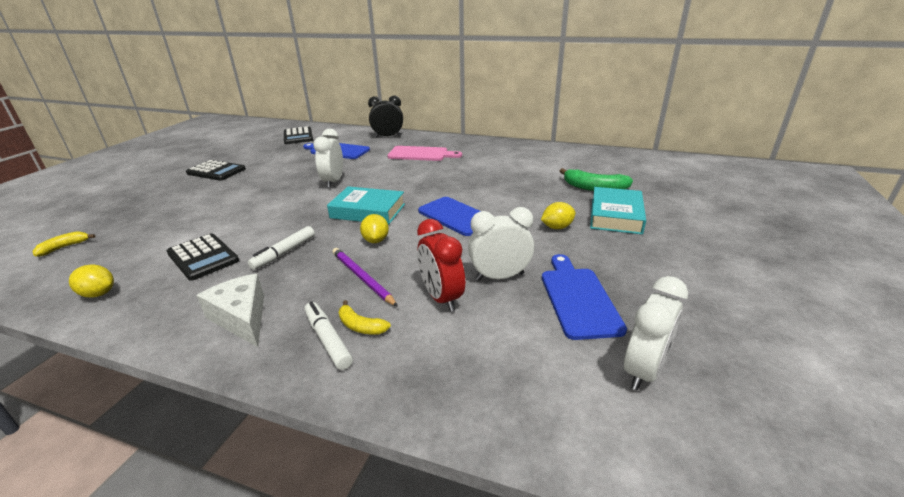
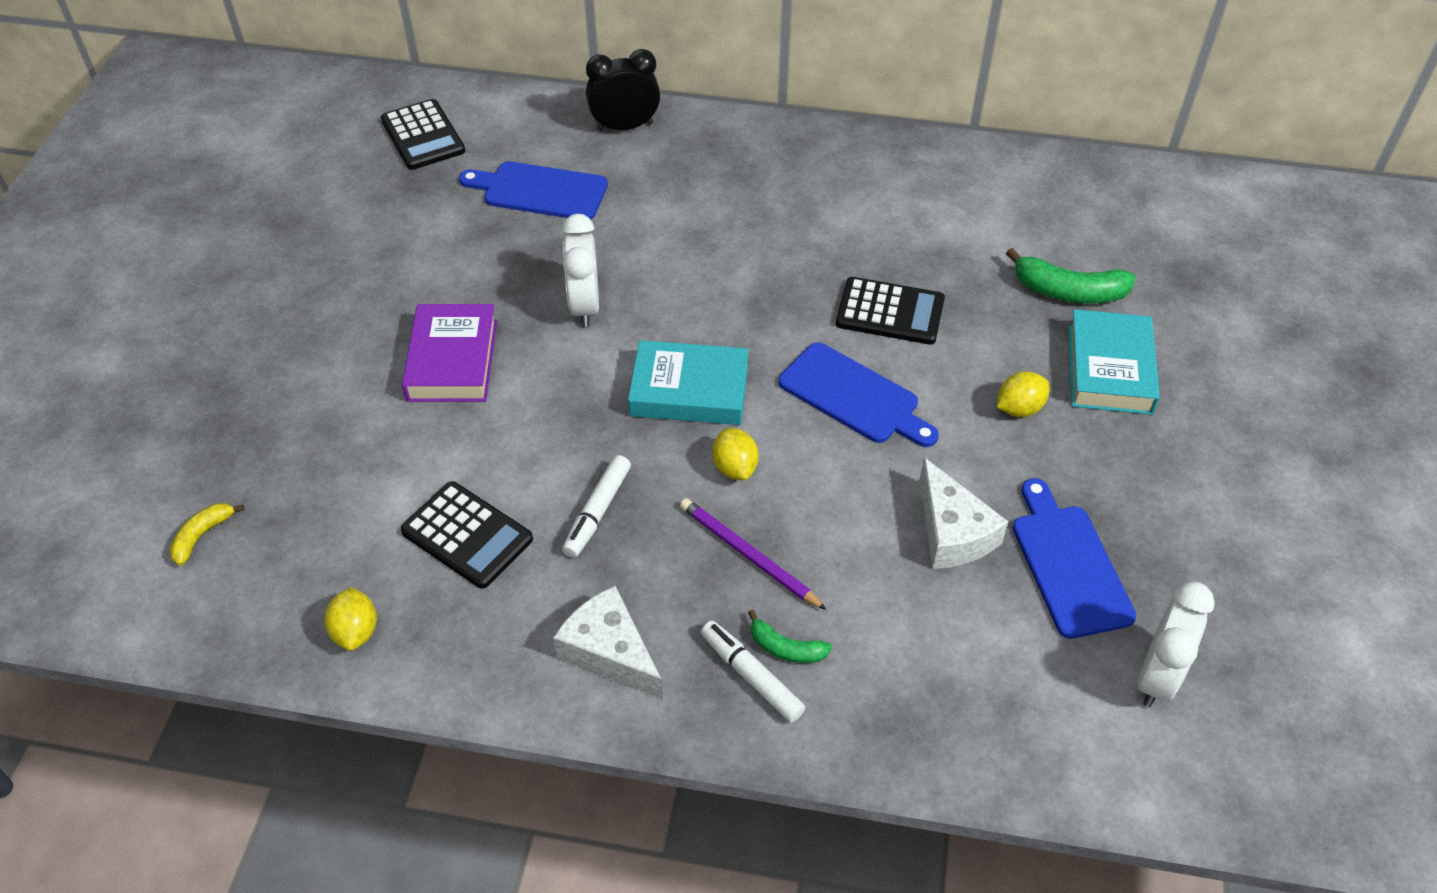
camera: 10 degrees left, 20 degrees up
yellow lemon [69,264,114,298] -> yellow lemon turned 75 degrees clockwise [324,587,377,651]
black calculator [186,160,246,181] -> black calculator moved to [836,277,945,345]
yellow banana [339,300,391,335] -> green banana [748,610,832,663]
pink cutting board [387,146,462,161] -> none
red clock [417,219,465,312] -> none
white clock [468,207,534,280] -> white cheese [919,457,1008,569]
none -> purple book [402,304,497,402]

